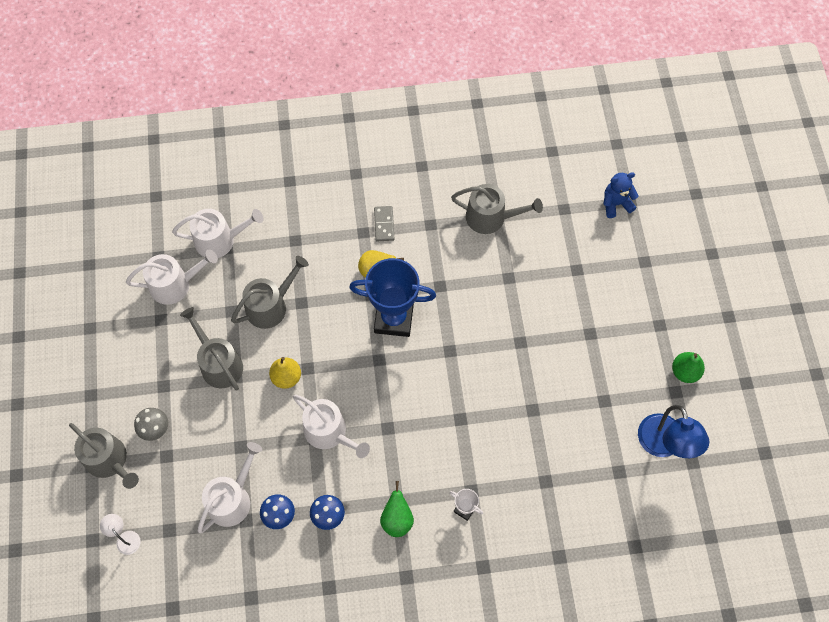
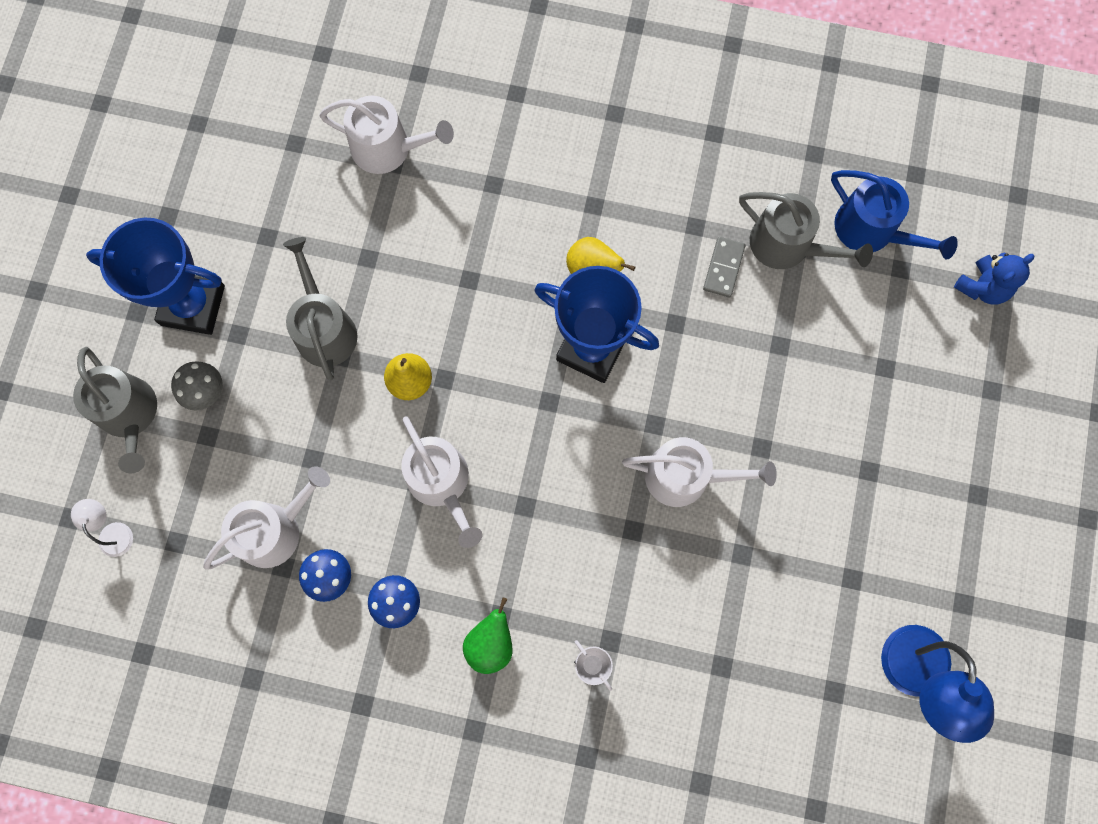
camera: 20 degrees right, 10 degrees up
white watering can [126,250,218,305] -> white watering can moved to [622,437,777,507]
grey watering can [231,256,309,329] -> none
grey domino [374,206,394,241] -> grey domino moved to [703,237,745,298]
blue teddy bear [603,172,639,218] -> blue teddy bear turned 135 degrees clockwise [954,253,1034,305]
green pear [672,352,705,383] -> none
none -> blue trophy [86,217,225,335]
none -> blue watering can [831,170,958,260]

